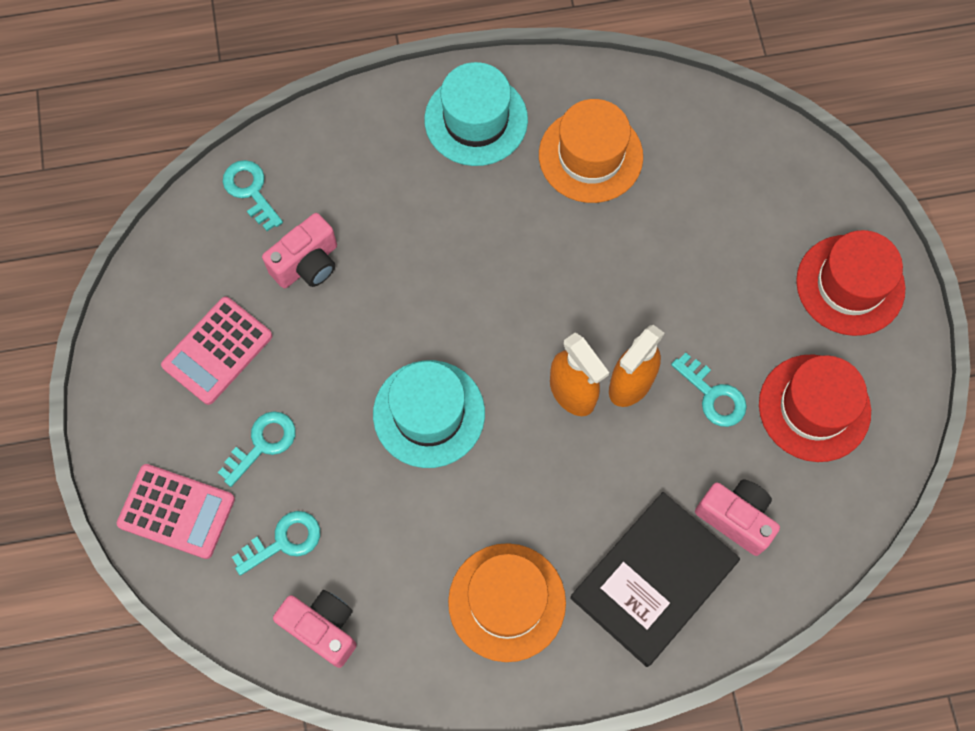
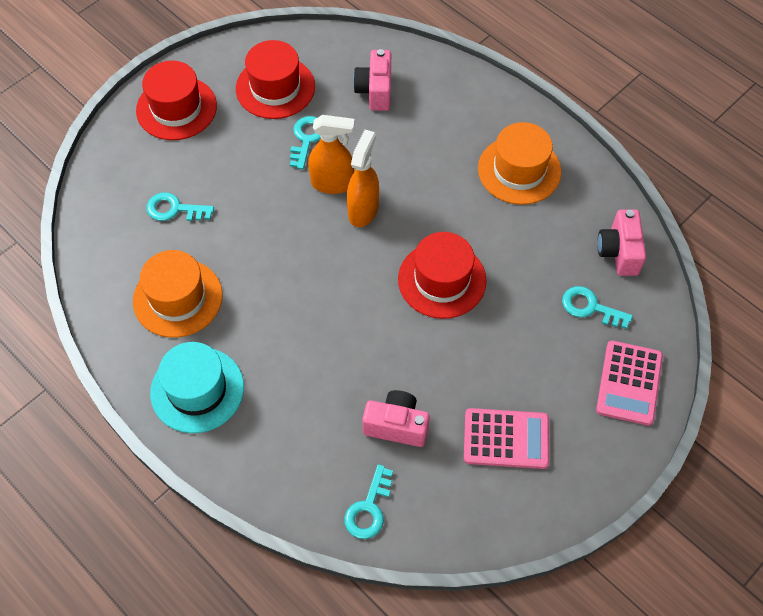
camera: 125 degrees left, 10 degrees down
pink calculator [117,464,235,559] -> pink calculator turned 150 degrees counterclockwise [596,340,663,426]
turquoise key [218,411,296,487] -> turquoise key moved to [147,192,214,221]
turquoise hat [373,360,485,468] -> red hat [398,232,487,319]
black book [570,492,740,667] -> none

